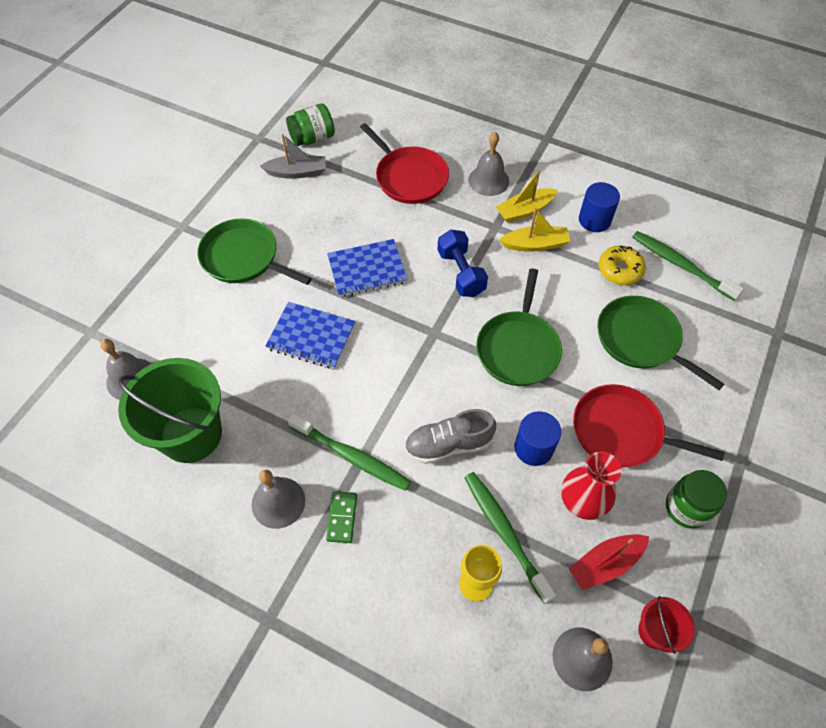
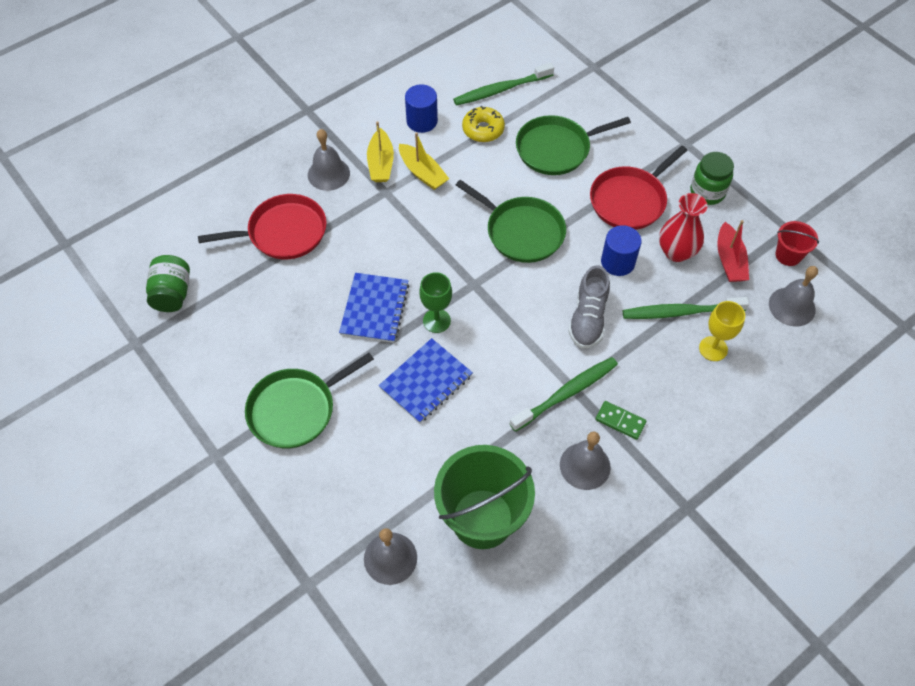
camera: 65 degrees left, 0 degrees up
grey boat [260,134,326,179] -> none
blue dumbbell [437,229,488,297] -> none
yellow boat [499,208,570,252] -> yellow boat turned 120 degrees clockwise [399,132,449,190]
none -> green goblet [419,272,452,333]

